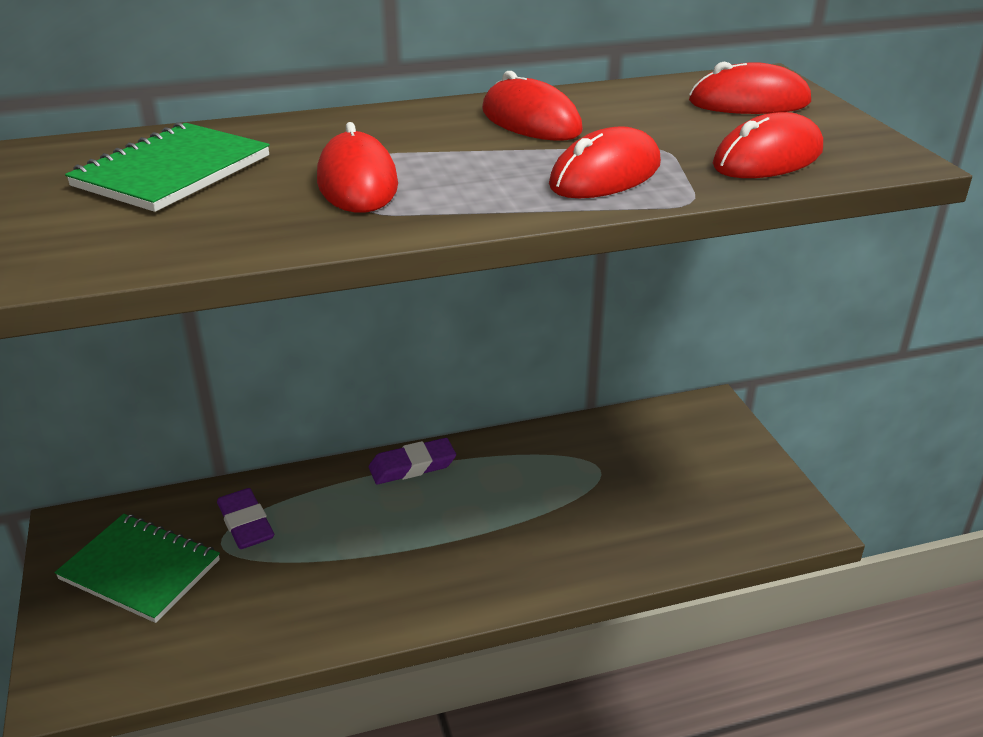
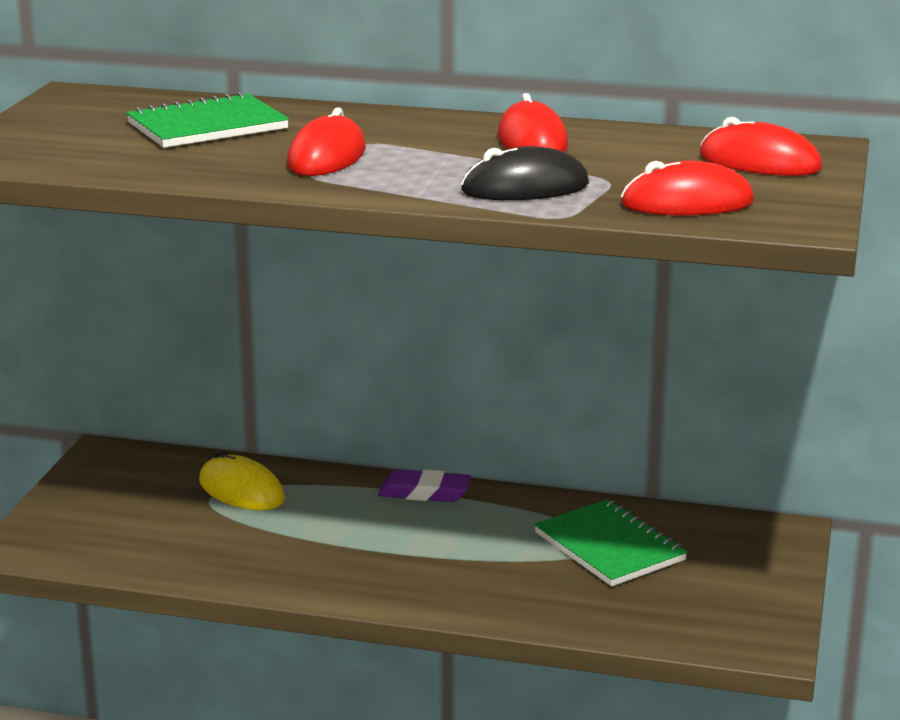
camera: 30 degrees right, 10 degrees down
green notebook [54,514,220,623] -> green notebook moved to [534,499,688,586]
purple eraser [217,488,274,549] -> yellow mouse [199,450,285,510]
red mouse [549,126,661,198] -> black mouse [461,146,589,200]

